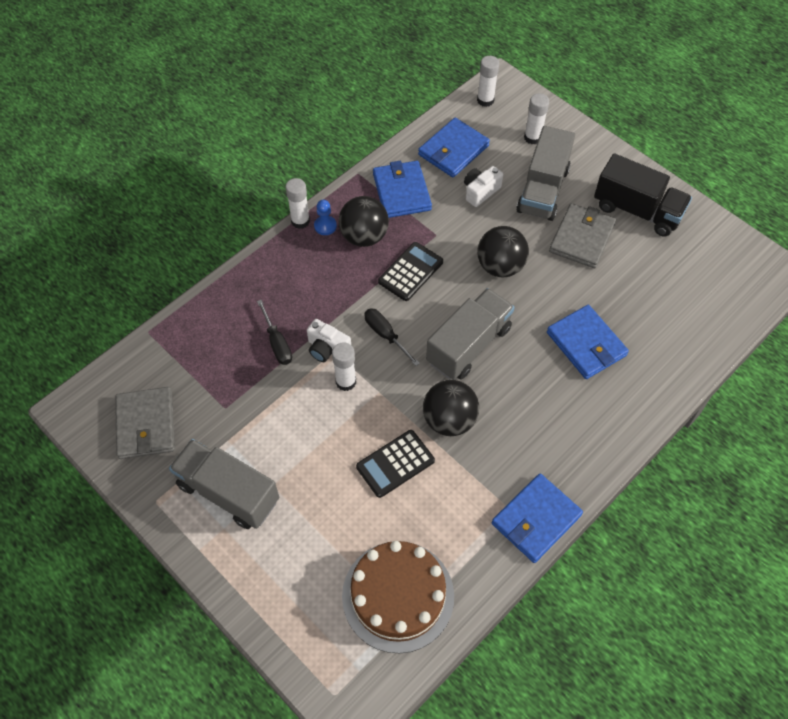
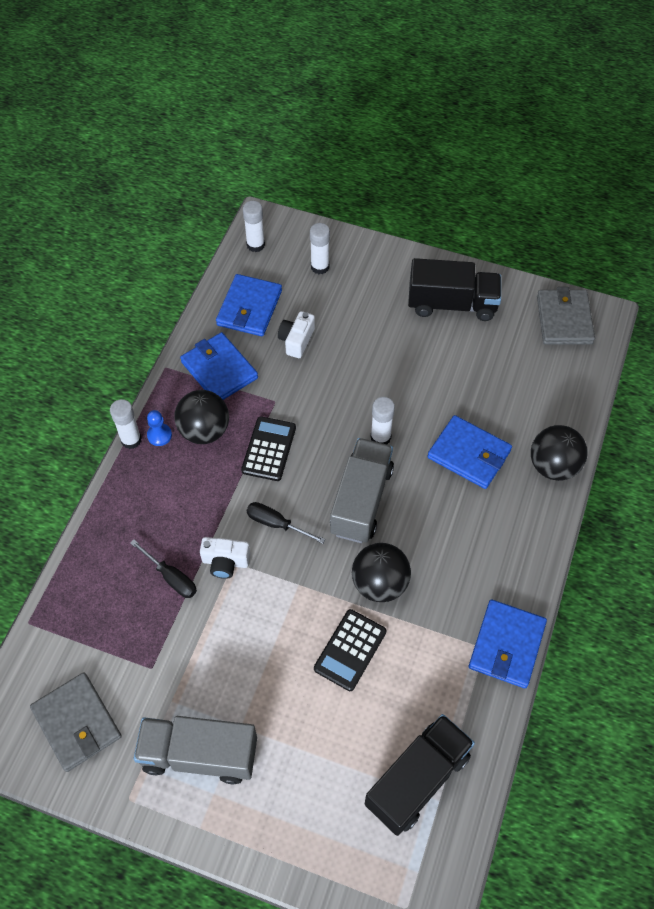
camera: 25 degrees left, 0 degrees up
white glue stick [332,342,356,391] -> white glue stick moved to [371,397,395,445]
brown cake [342,541,454,653] -> black truck [365,714,475,836]
black ball [477,226,529,277] -> black ball moved to [531,425,588,481]
grey truck [516,126,575,221] -> none
grey wallet [549,203,616,268] -> grey wallet moved to [537,287,595,345]

